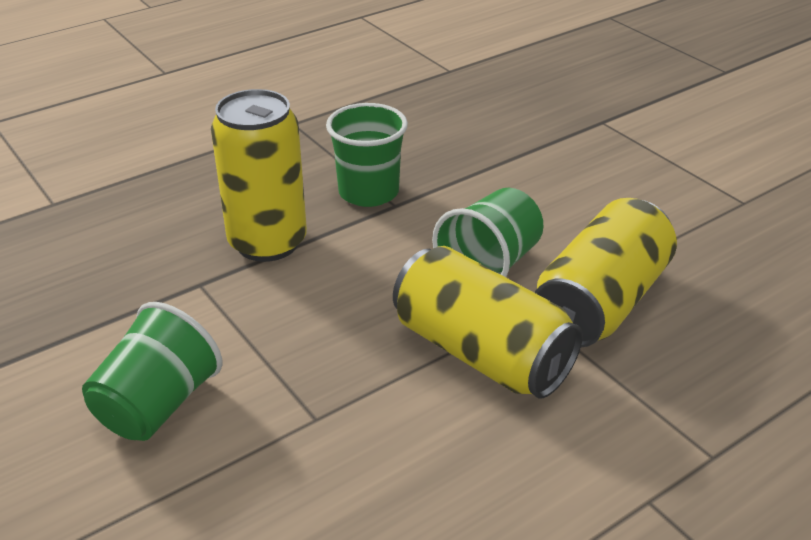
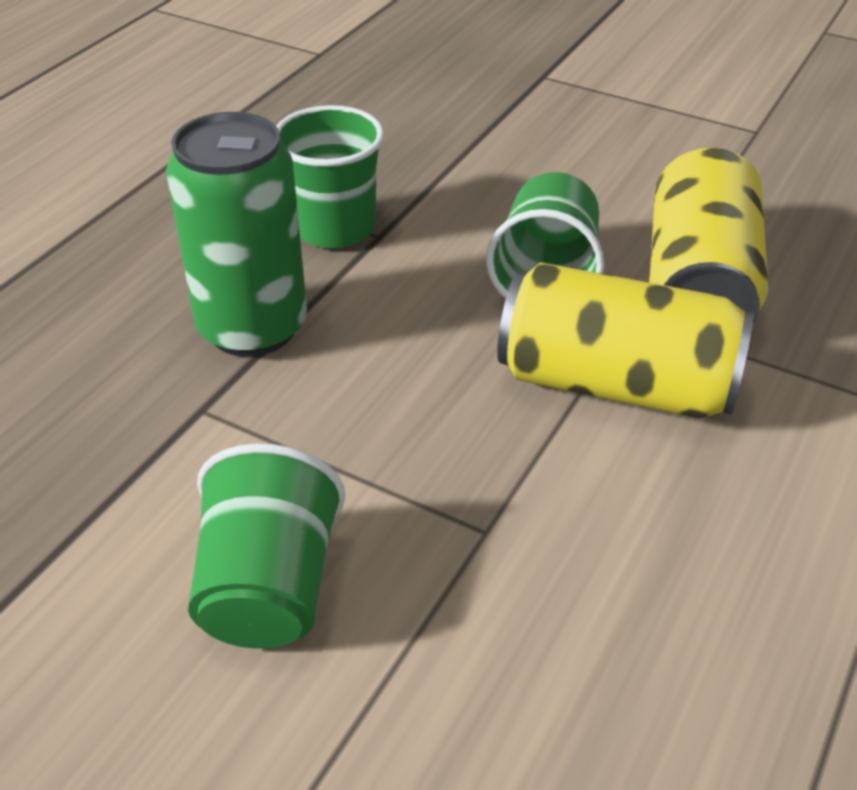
camera: 25 degrees left, 5 degrees up
yellow can [211,89,307,262] -> green can [166,112,307,357]

